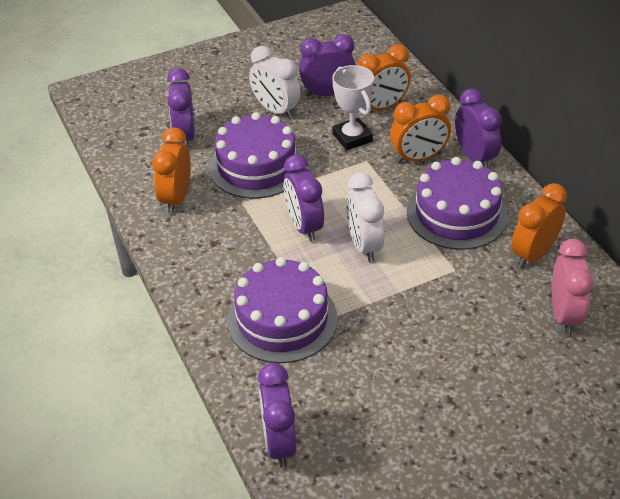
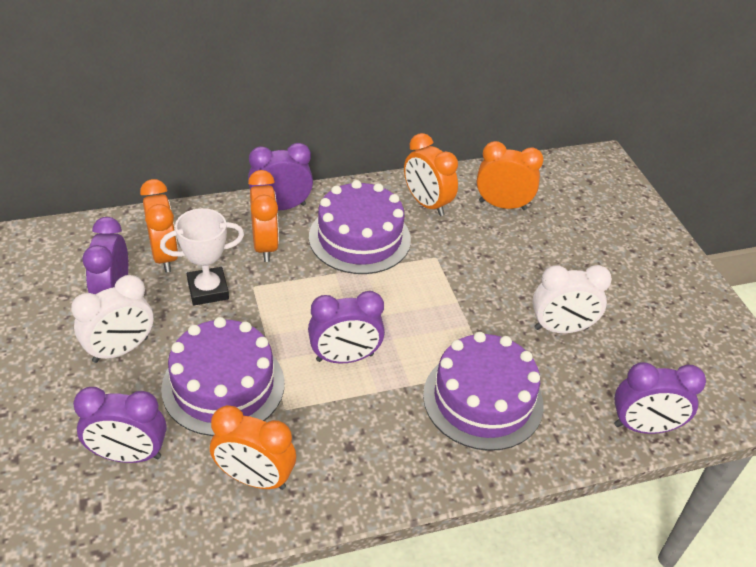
camera: 85 degrees left, 0 degrees up
white clock [346,172,385,262] -> white clock moved to [532,265,612,333]
pink clock [552,239,593,335] -> orange clock [477,141,544,210]

